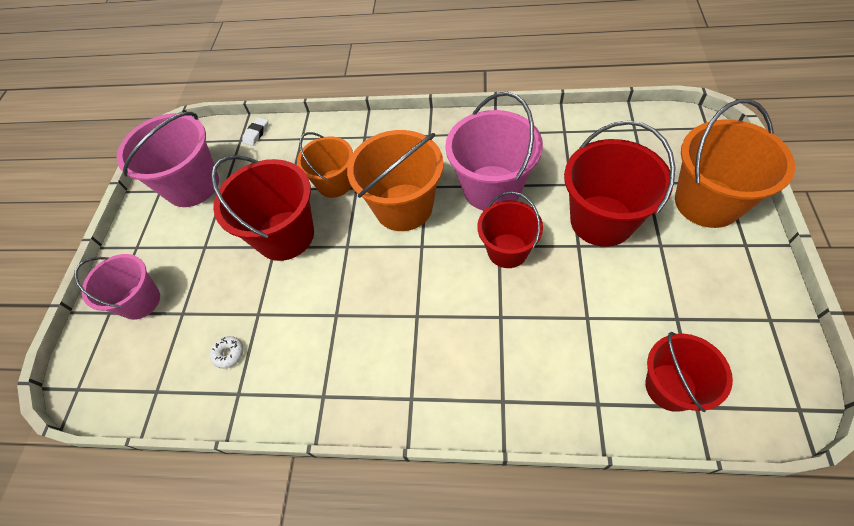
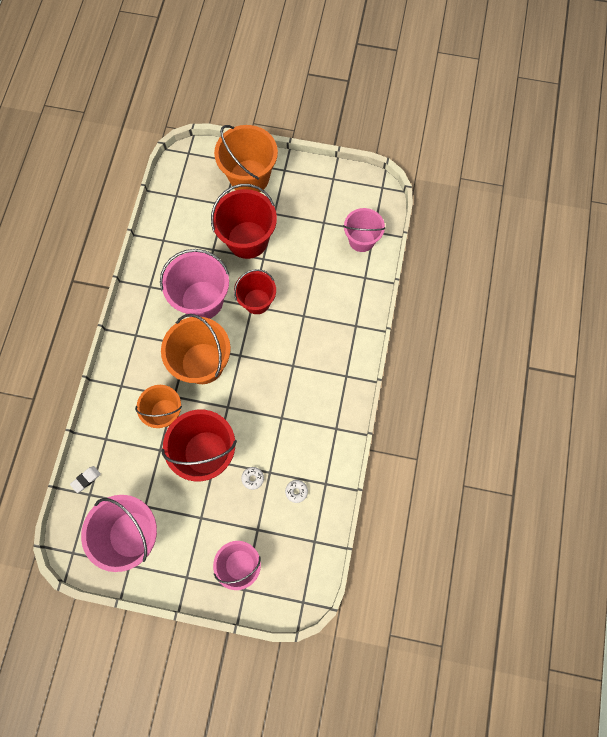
camera: 90 degrees left, 15 degrees up
white eraser [242,117,268,146] -> white eraser turned 75 degrees counterclockwise [70,466,101,493]
red bucket [645,332,733,412] -> pink bucket [343,208,386,252]
none -> white donut [241,467,264,490]

